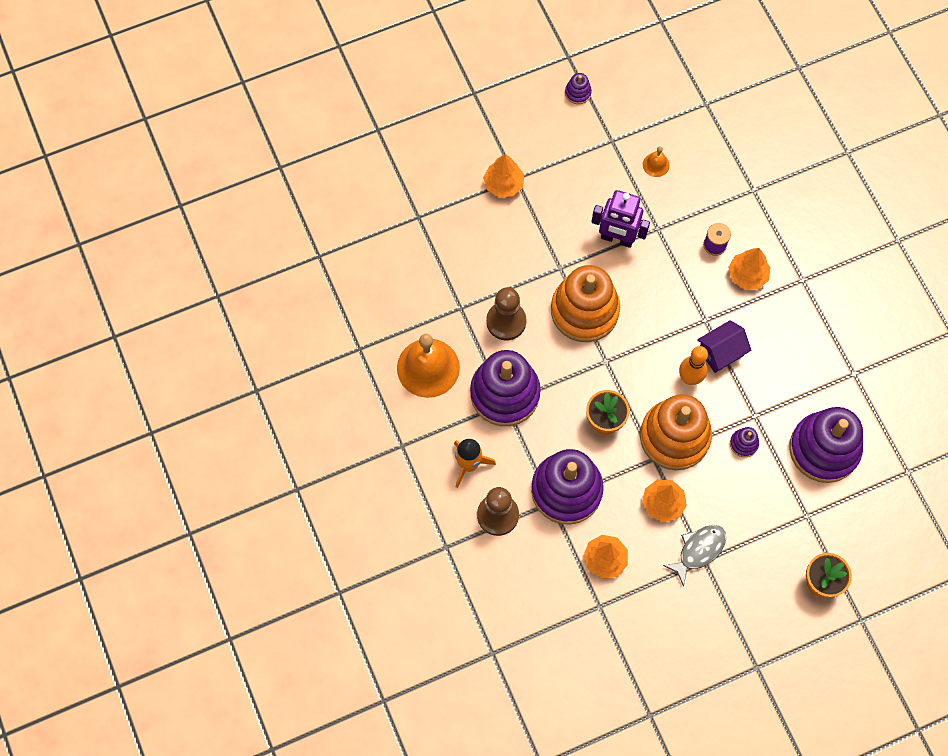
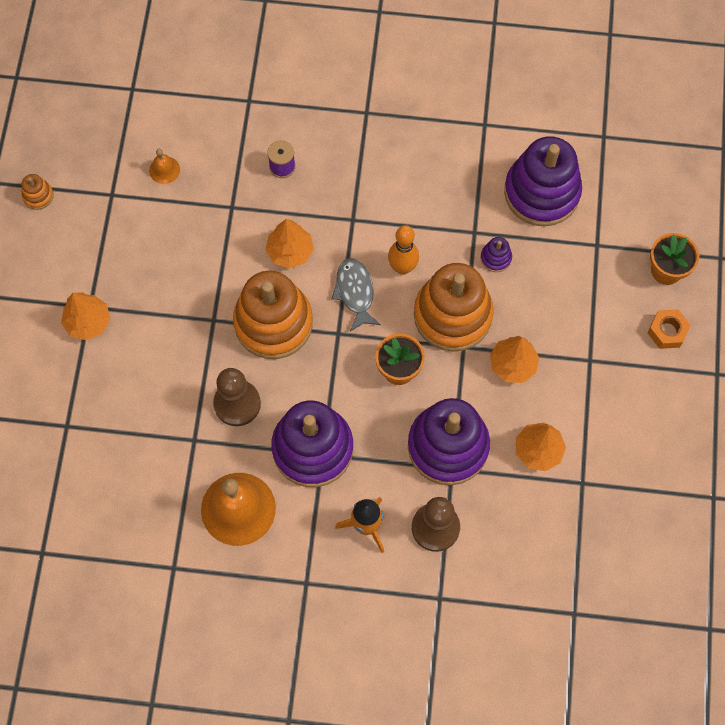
camera: 60 degrees left, 0 degrees up
purple stacking toy [565,73,592,104] -> orange stacking toy [21,174,54,210]
purple robot [591,190,650,248] -> none
grey fish [663,525,726,587] -> grey fish moved to [332,258,381,332]
purple house [697,320,752,373] -> none
orange tree [728,248,770,289] -> orange tree moved to [266,219,314,269]
none -> orange nut [648,309,691,349]

